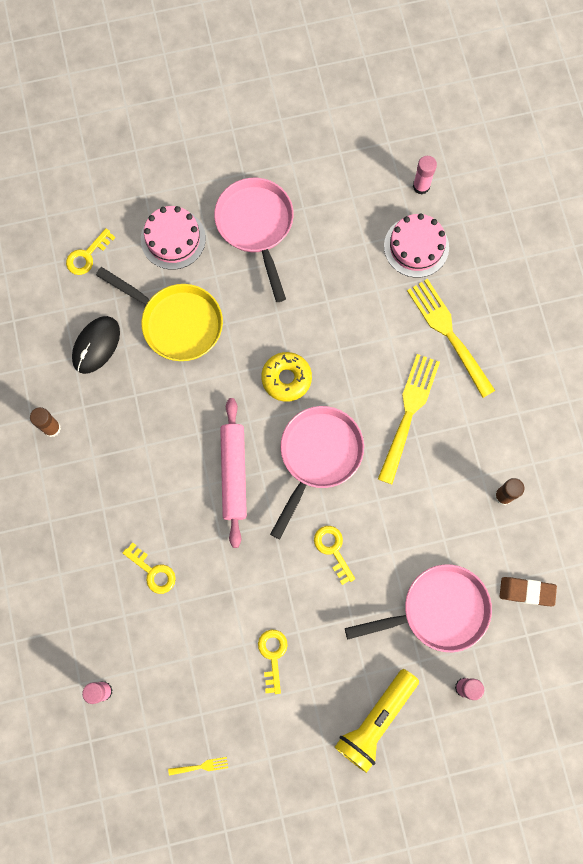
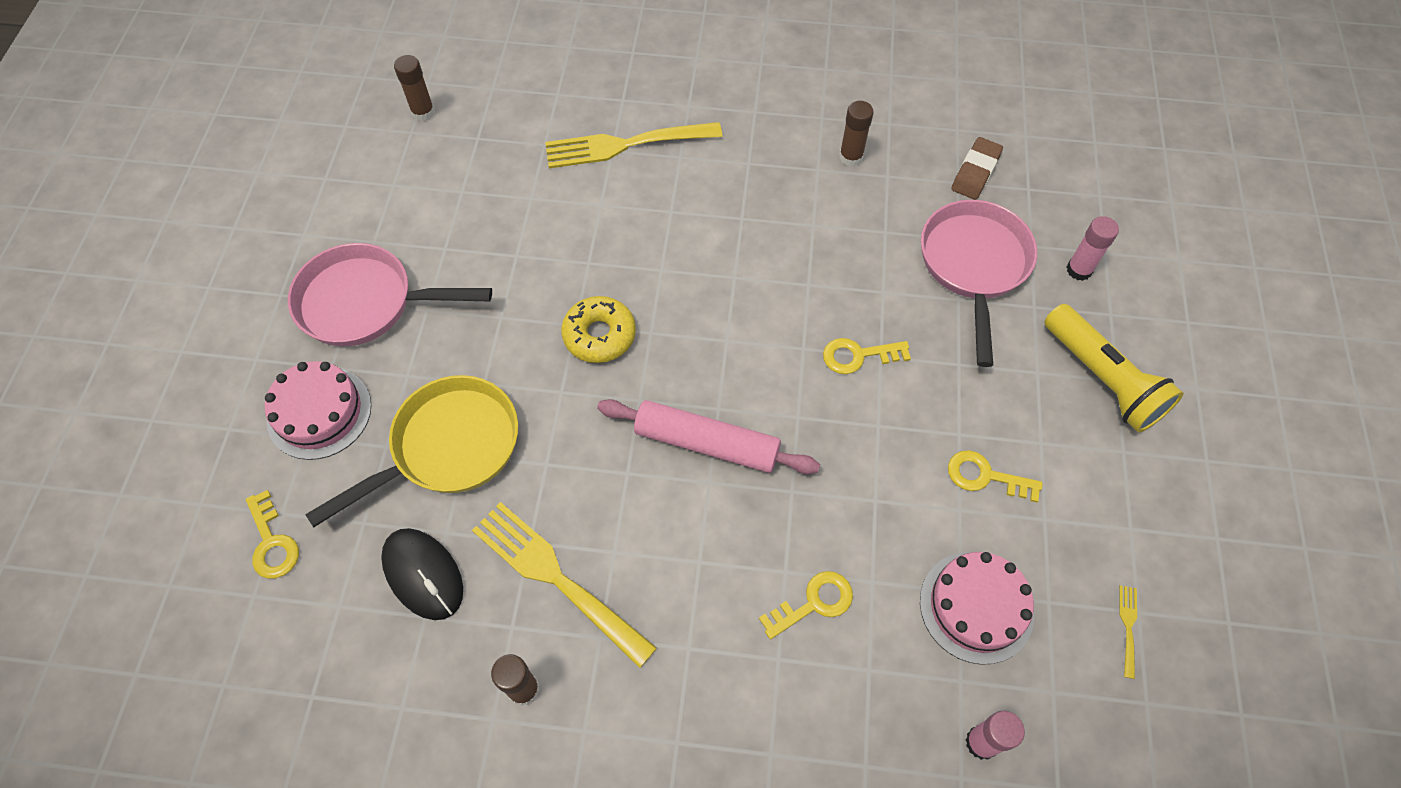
camera: 70 degrees left, 15 degrees down
pink pan [270,406,364,539] -> none
yellow fork [378,354,440,484] -> yellow fork moved to [472,502,657,668]
pink cake [384,214,449,278] -> pink cake moved to [920,552,1034,665]
pink glue stick [413,156,437,194] -> brown glue stick [394,55,435,121]

